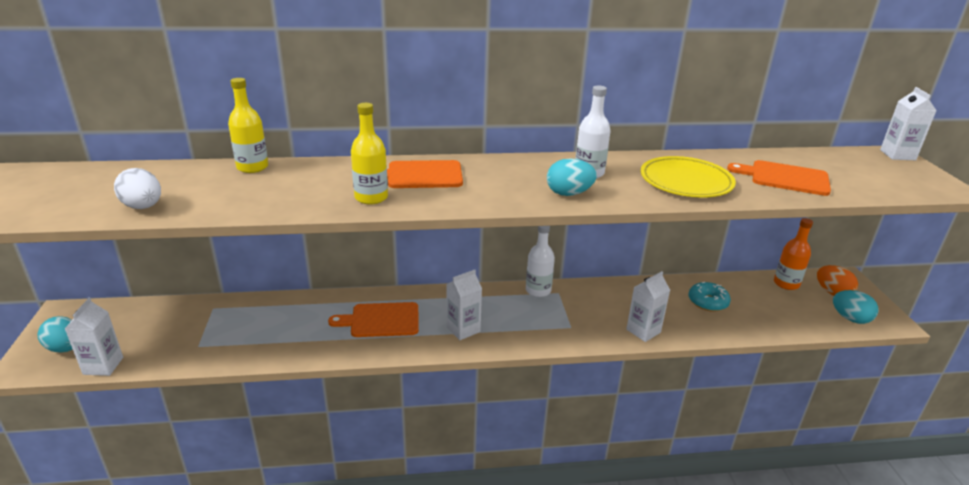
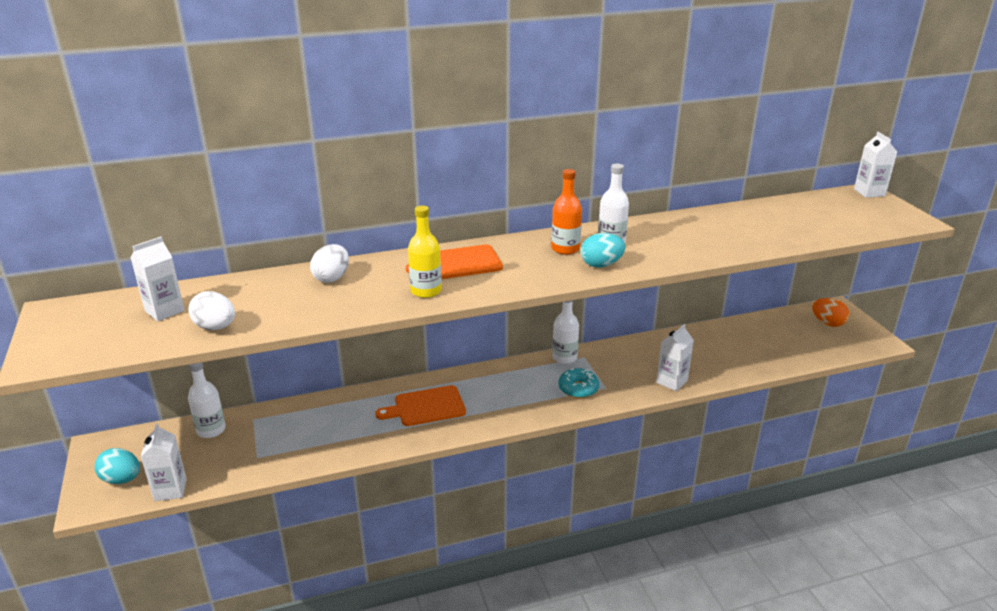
camera: 10 degrees left, 0 degrees up
yellow bottle [228,78,268,173] -> none
white carton [446,270,482,340] -> white carton moved to [130,237,185,321]
yellow plate [641,156,736,197] -> none
turquoise donut [689,282,731,312] -> turquoise donut moved to [558,368,599,398]
orange cutting board [727,160,831,196] -> none
orange bottle [774,218,813,290] -> orange bottle moved to [551,169,582,255]
turquoise egg [833,290,879,324] -> none
none -> white bottle [188,363,226,438]
none -> white egg [310,244,349,283]

